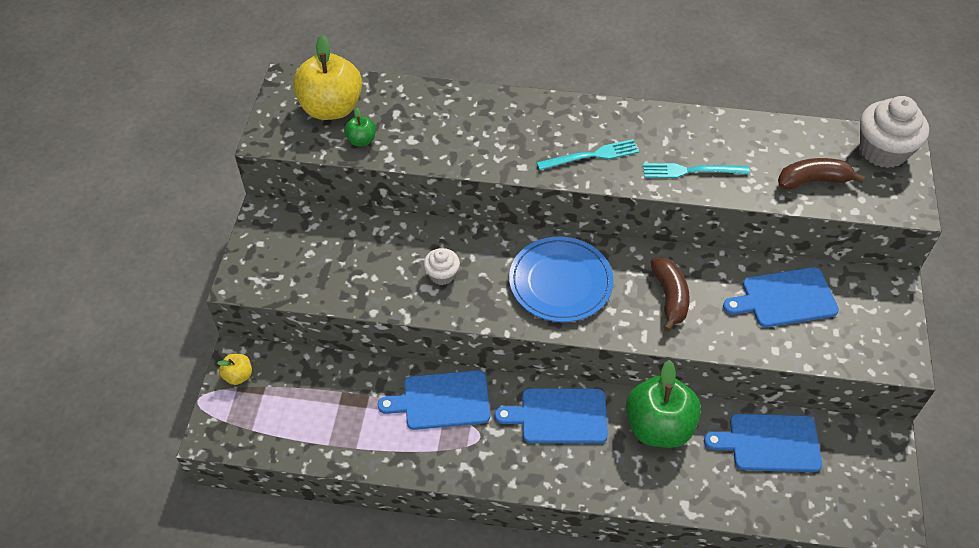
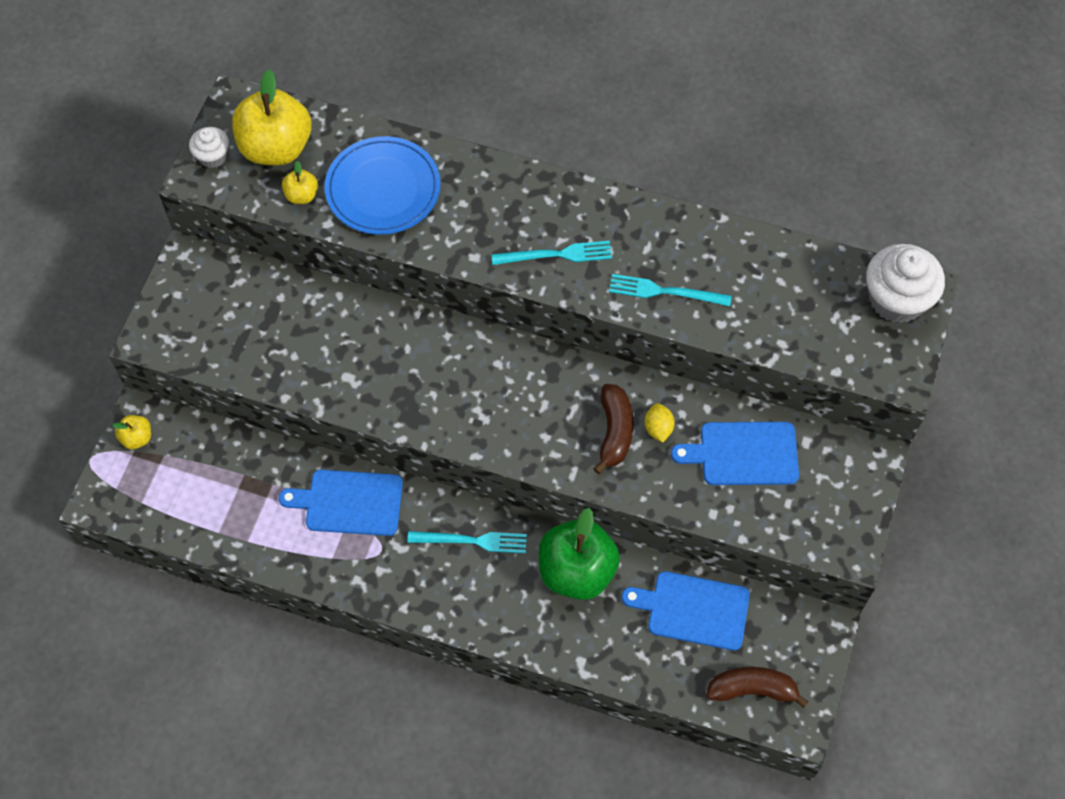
camera: 10 degrees right, 10 degrees up
green apple [344,108,376,146] -> yellow apple [282,161,318,204]
white cupcake [424,248,460,285] -> white cupcake moved to [189,127,229,168]
blue cutting board [495,388,608,443] -> turquoise fork [407,531,527,553]
blue plate [509,237,614,322] -> blue plate moved to [325,136,441,235]
brown banana [778,158,865,190] -> brown banana moved to [706,667,809,708]
none -> yellow lemon [645,403,675,443]

